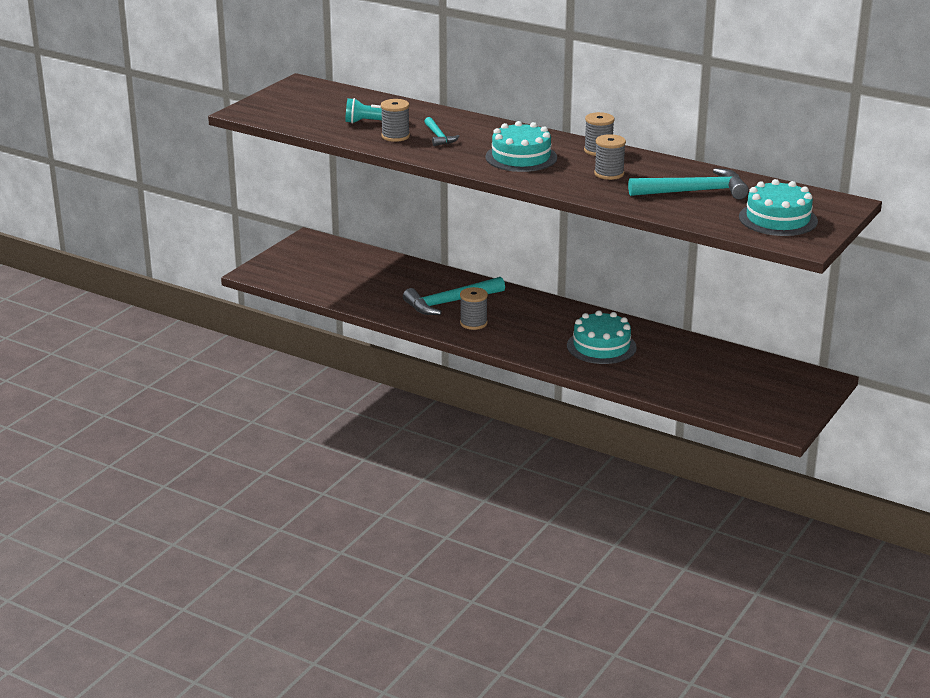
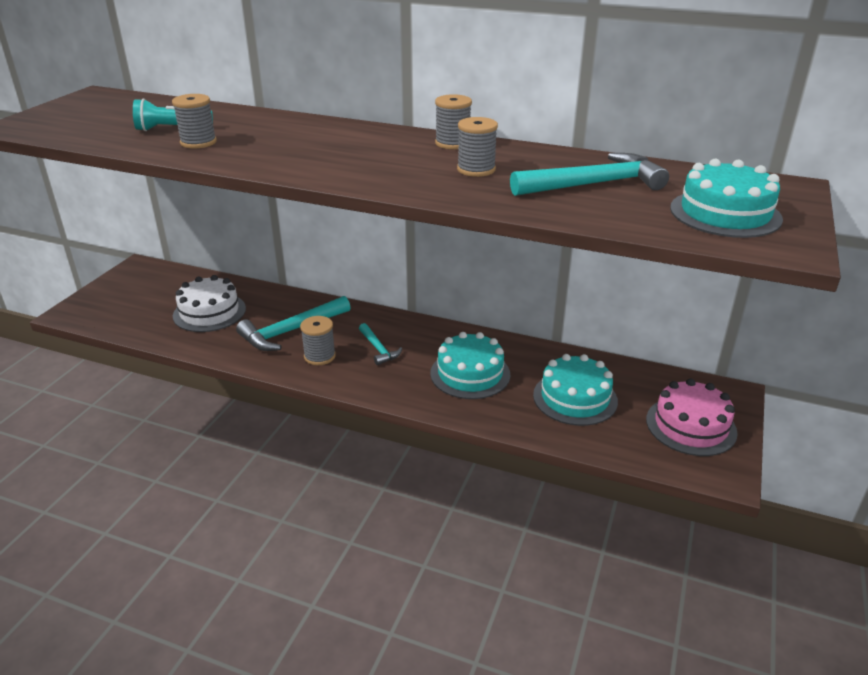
camera: 10 degrees left, 5 degrees up
turquoise hammer [424,117,459,146] -> turquoise hammer moved to [359,323,402,365]
turquoise cake [485,121,557,172] -> turquoise cake moved to [533,354,618,426]
none -> white cake [173,275,246,332]
none -> pink cake [646,379,738,456]

